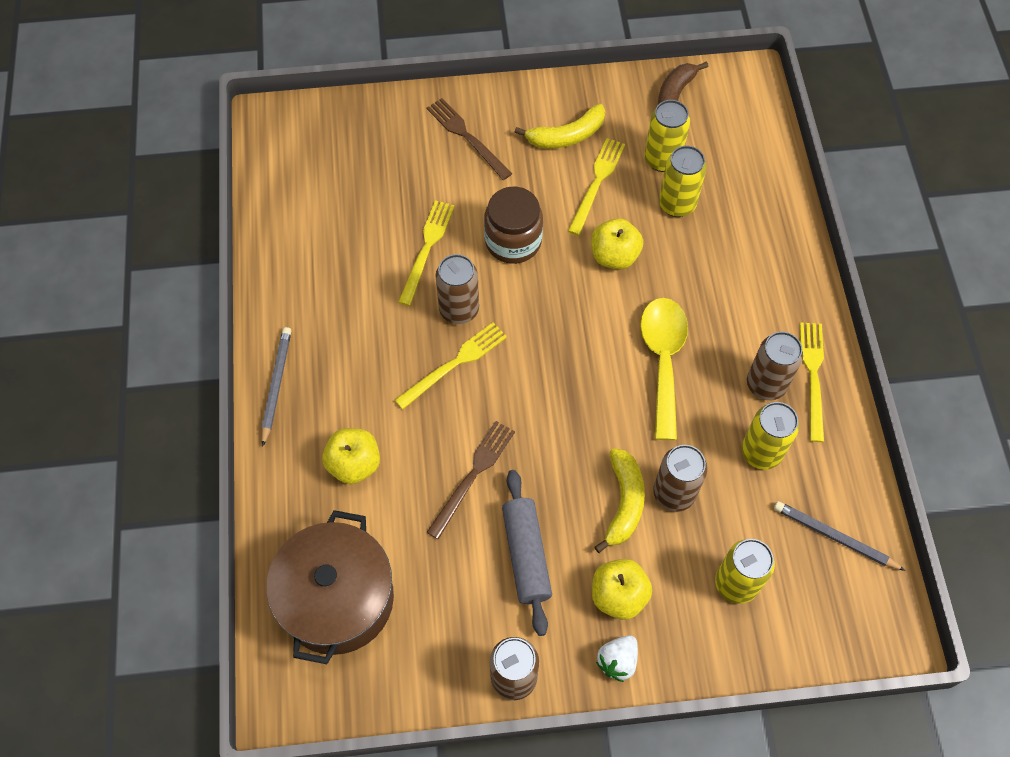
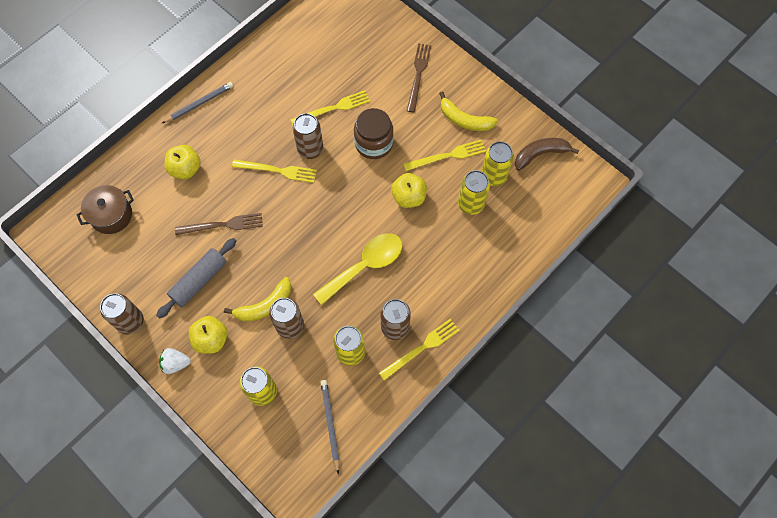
camera: 50 degrees right, 5 degrees up
brown pot [266,510,394,664] -> brown pot [76,185,134,234], size x0.62

